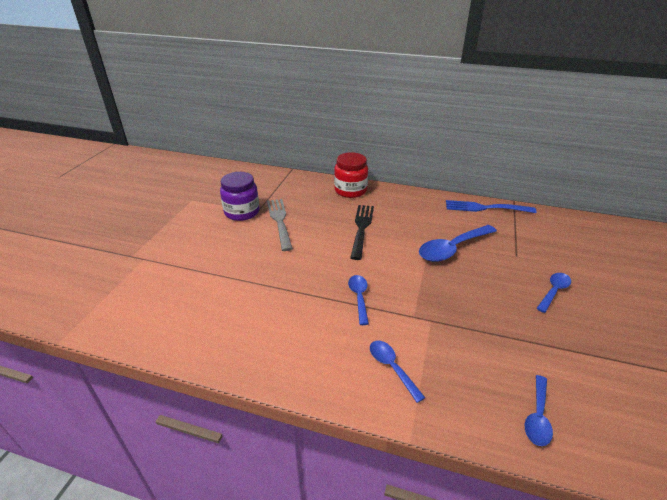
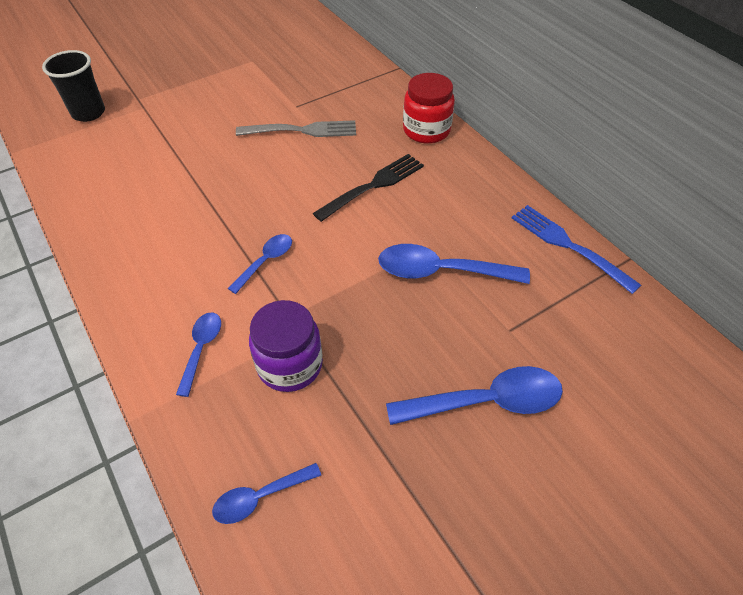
camera: 40 degrees right, 15 degrees up
purple jar [220,172,259,221] -> purple jar moved to [249,300,323,392]
grey fork [267,199,293,251] -> grey fork turned 60 degrees clockwise [236,120,356,137]
blue spoon [536,273,571,313] -> blue spoon [386,366,563,425], size x1.75
none -> black cup [42,50,105,122]

